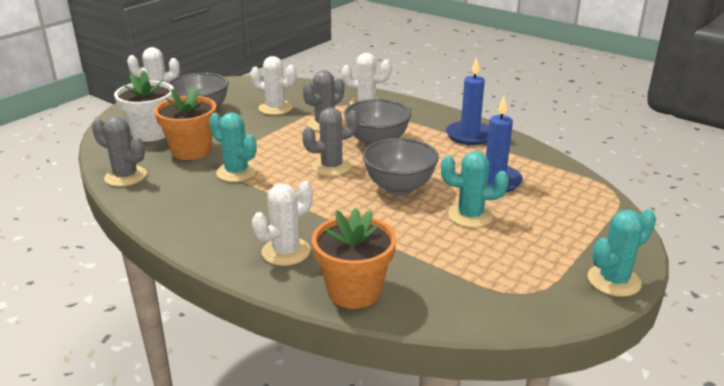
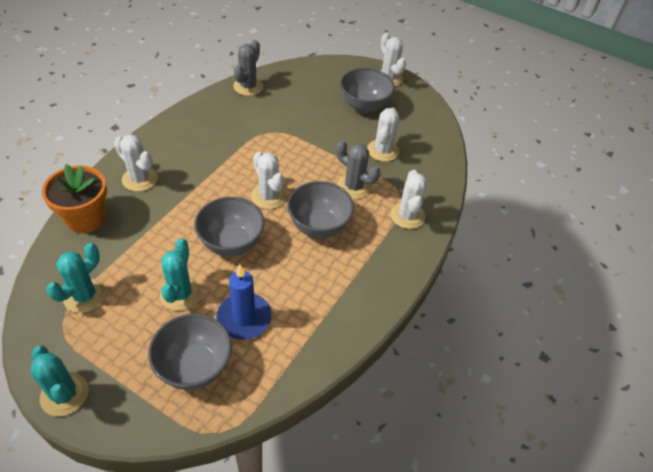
camera: 80 degrees right, 20 degrees up
white flower pot [114,70,174,142] -> none
orange flower pot [154,88,216,160] -> none
turquoise cactus [209,112,257,182] -> turquoise cactus moved to [46,243,106,313]
grey cactus [302,108,359,176] -> white cactus [251,152,287,209]
blue candle [446,58,489,145] -> none
none -> grey bowl [148,314,232,390]

